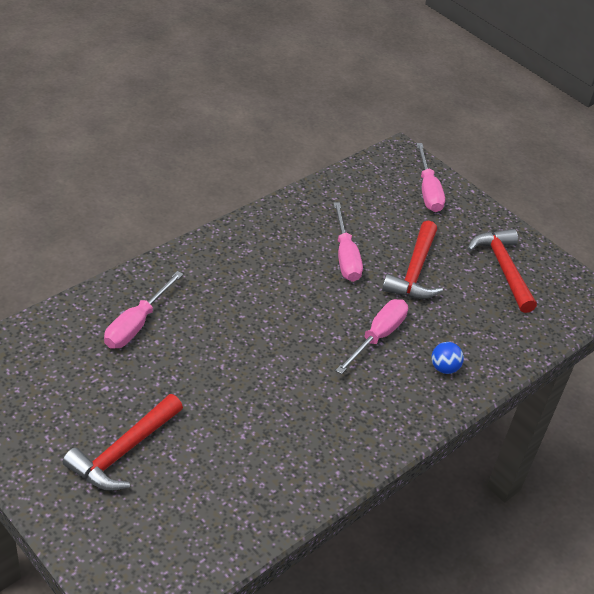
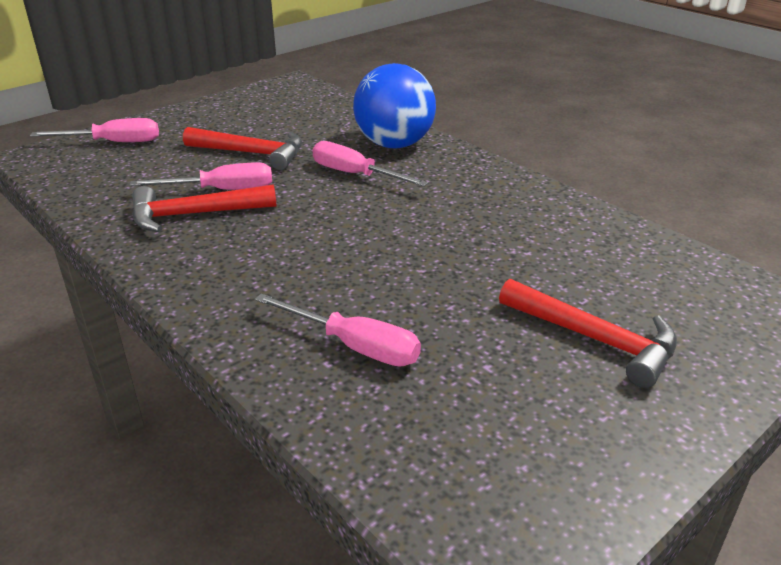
camera: 85 degrees left, 10 degrees down
blue ball [431,342,464,374] -> blue ball [353,63,436,148], size x2.49
red hammer [467,229,537,313] -> red hammer moved to [132,184,277,232]

